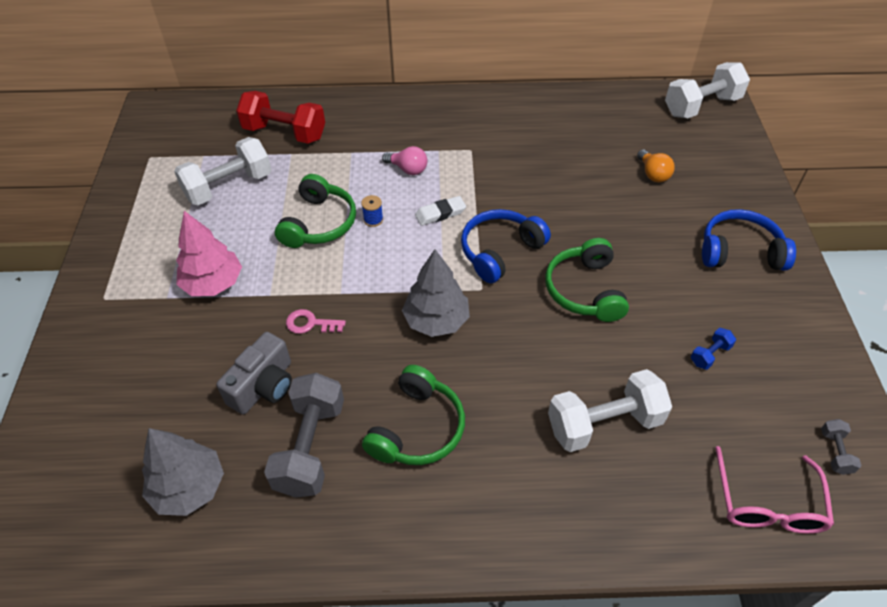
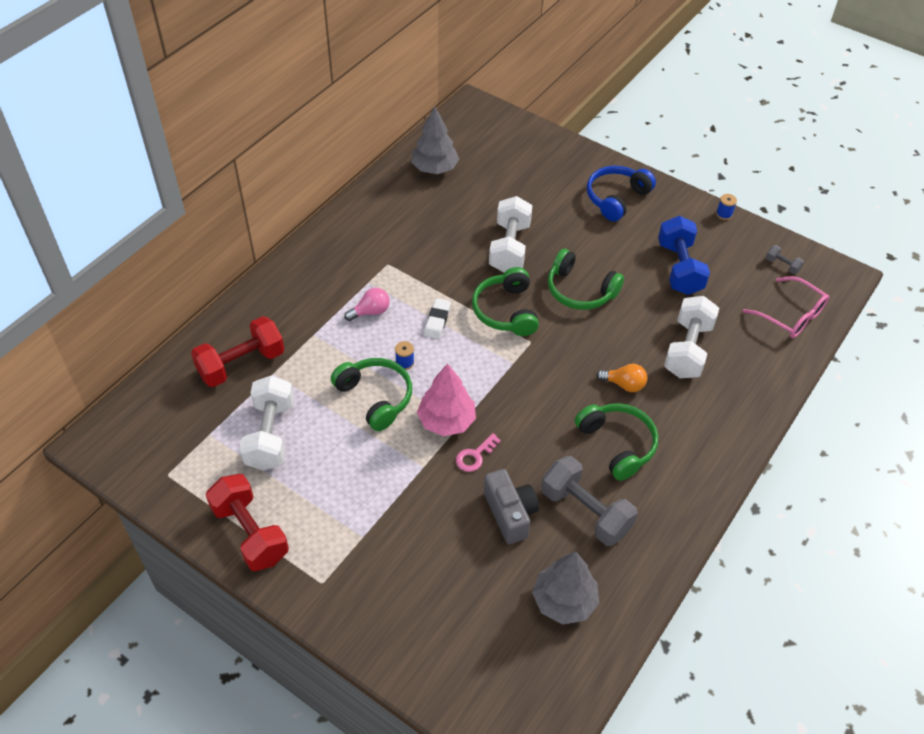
camera: 55 degrees left, 0 degrees up
pink tree [176,211,242,296] -> pink tree moved to [417,363,476,436]
grey tree [402,249,470,337] -> grey tree moved to [411,106,459,174]
blue headphones [461,209,551,283] -> green headphones [472,267,539,336]
orange light bulb [637,149,675,182] -> orange light bulb moved to [596,364,647,392]
white dumbbell [665,62,750,118] -> white dumbbell moved to [489,196,533,272]
blue dumbbell [691,328,736,370] -> blue dumbbell [658,216,710,295], size x2.24
none -> red dumbbell [206,474,289,571]
none -> blue spool [716,194,737,220]

